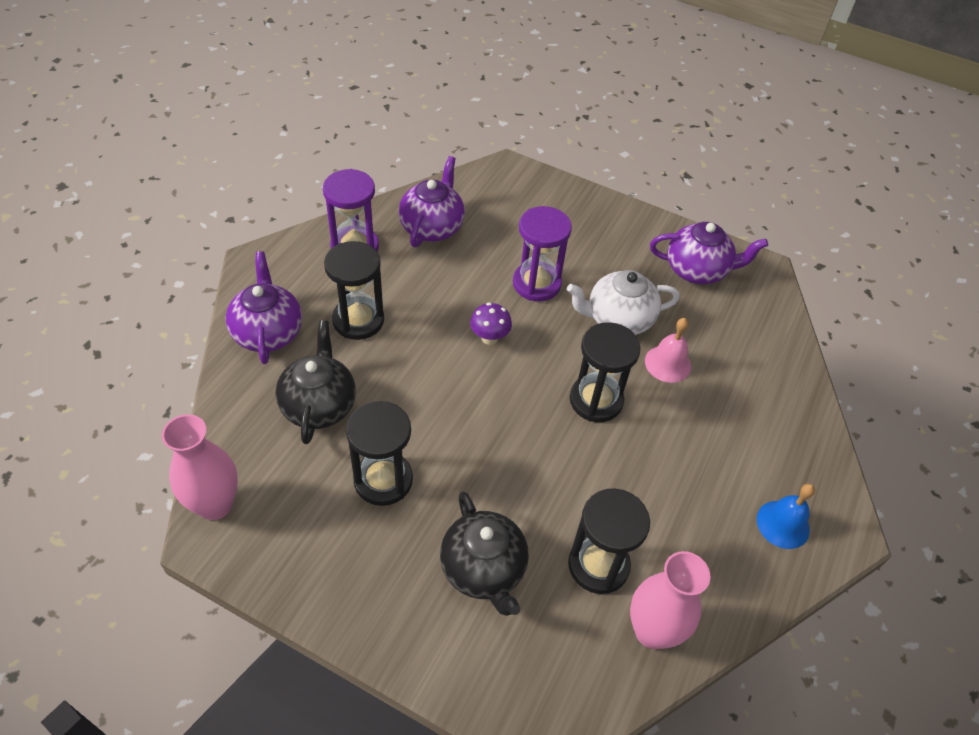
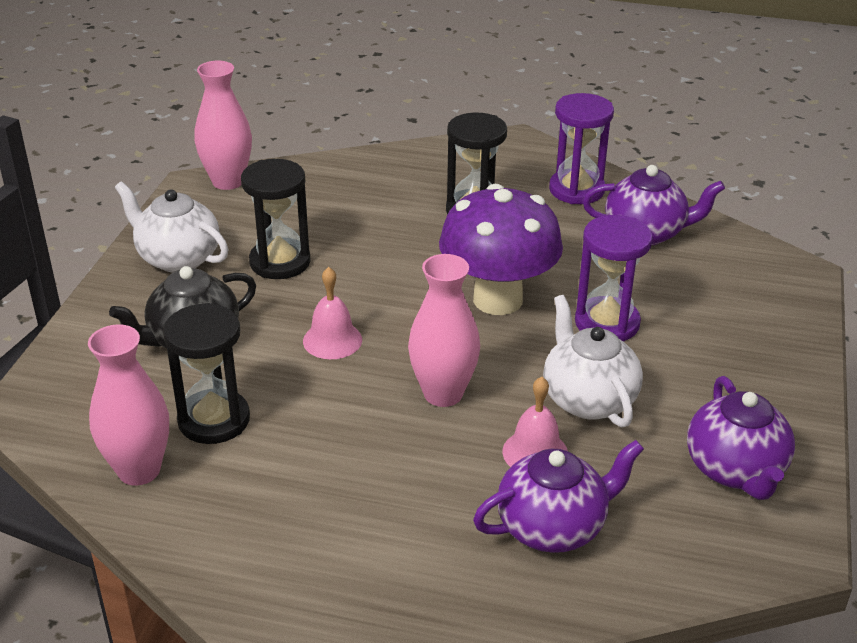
camera: 80 degrees right, 15 degrees down
purple teapot [226,251,302,364] -> purple teapot moved to [473,440,644,553]
black teapot [275,320,356,444] -> none
purple mushroom [470,302,512,345] -> purple mushroom [439,184,563,315], size x2.38
black hourglass [570,322,641,422] -> pink vase [408,254,480,407]
blue bell [757,483,815,549] -> none
none -> white teapot [115,181,228,273]
none -> pink bell [303,267,362,359]

